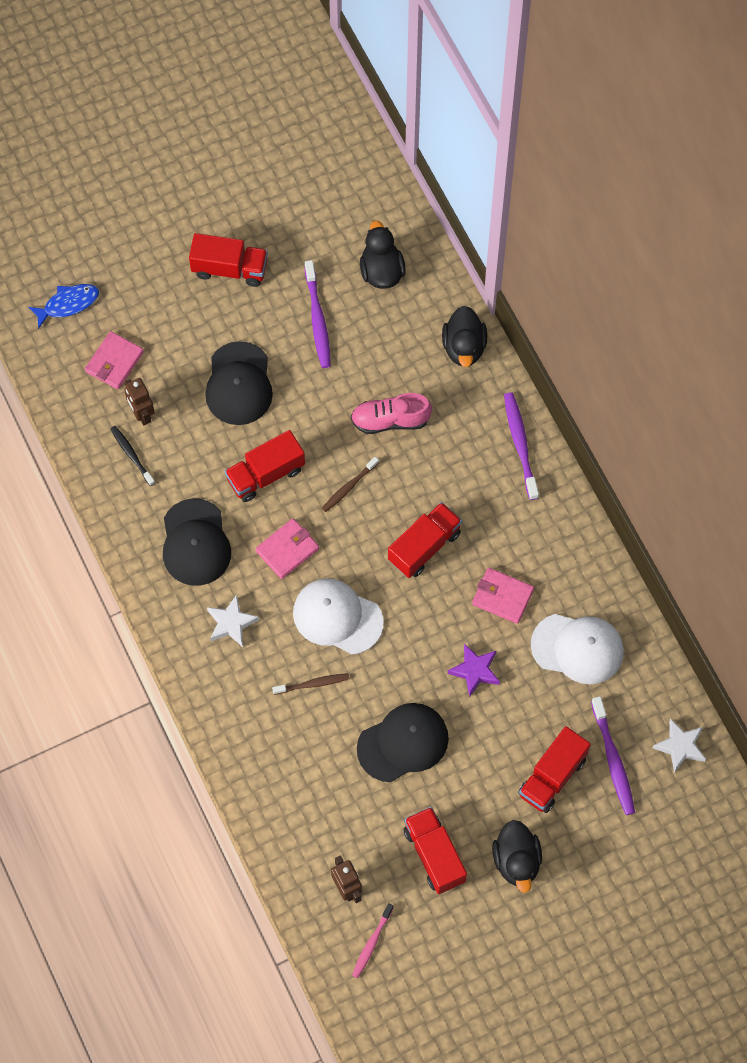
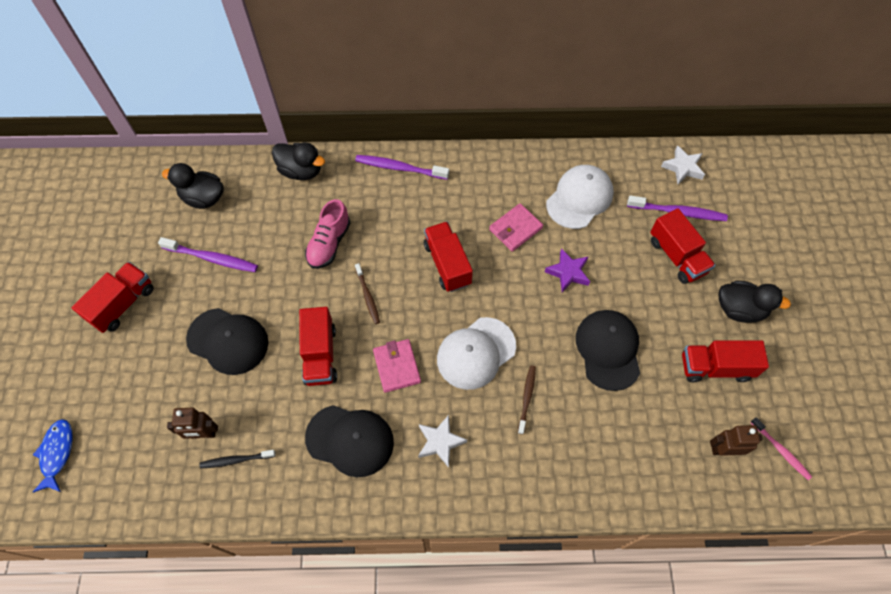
camera: 65 degrees left, 5 degrees down
pink wallet [85,331,144,389] -> none

